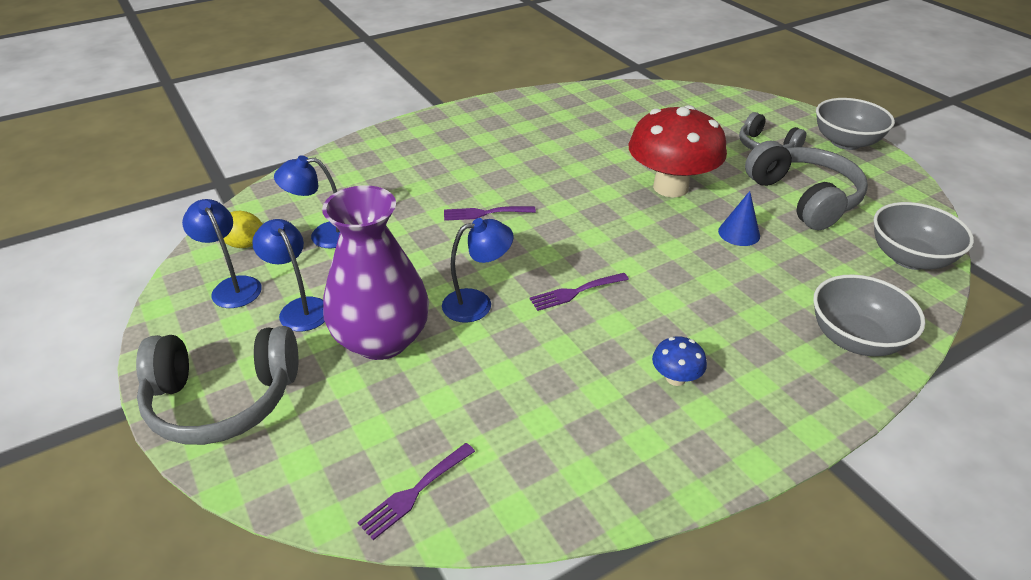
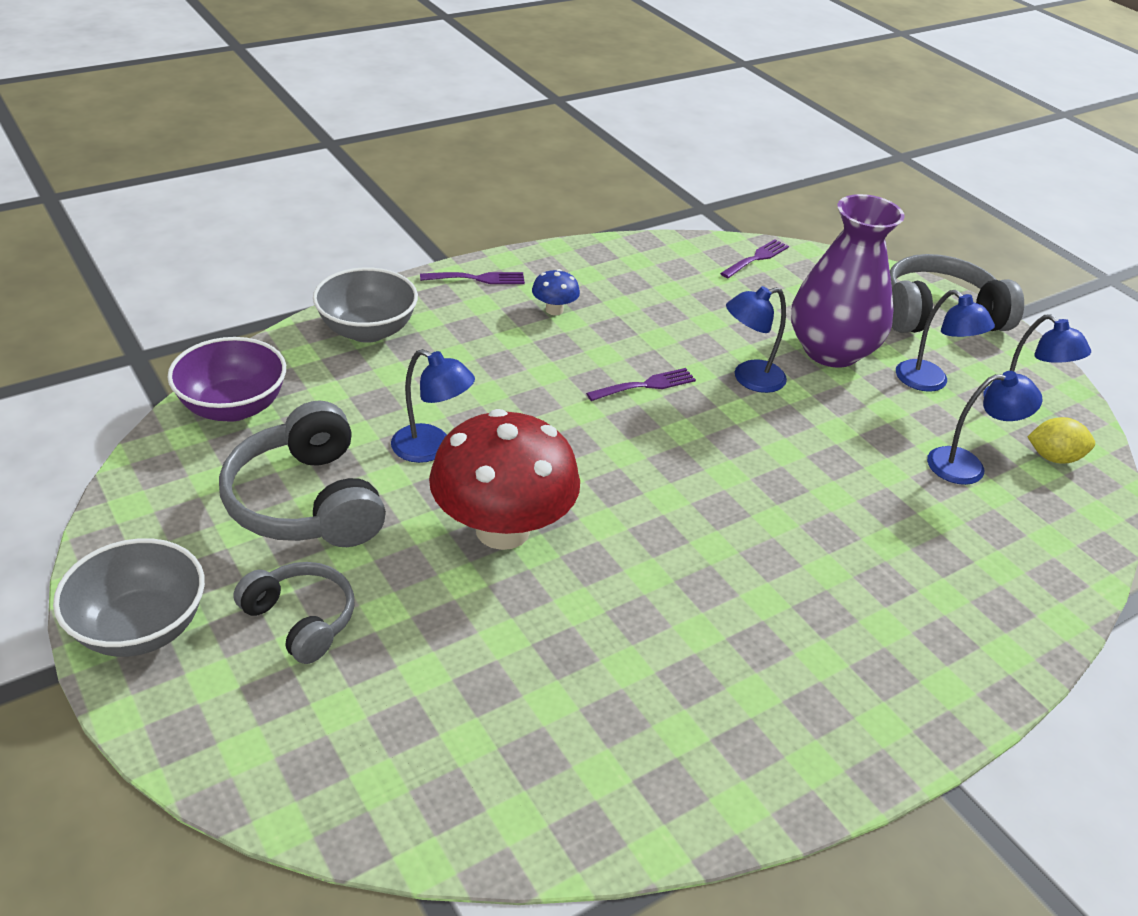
camera: 175 degrees right, 0 degrees up
purple fork [444,206,536,221] -> purple fork moved to [420,272,525,284]
blue cone [718,191,760,246] -> blue lamp [391,349,475,463]
grey bowl [874,202,974,270] -> purple bowl [167,337,286,422]

